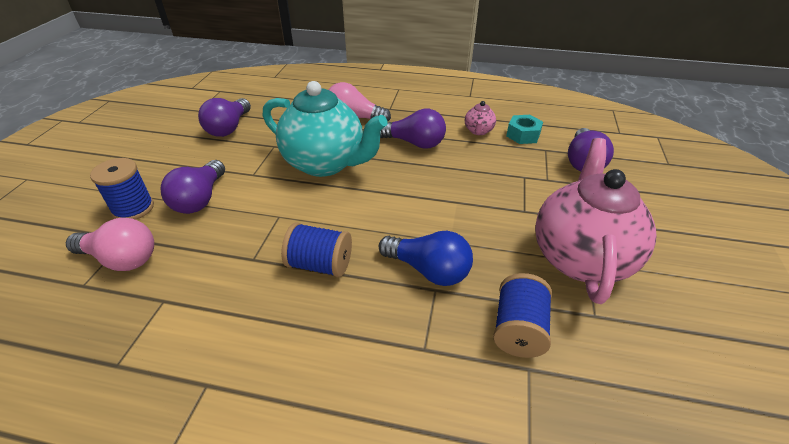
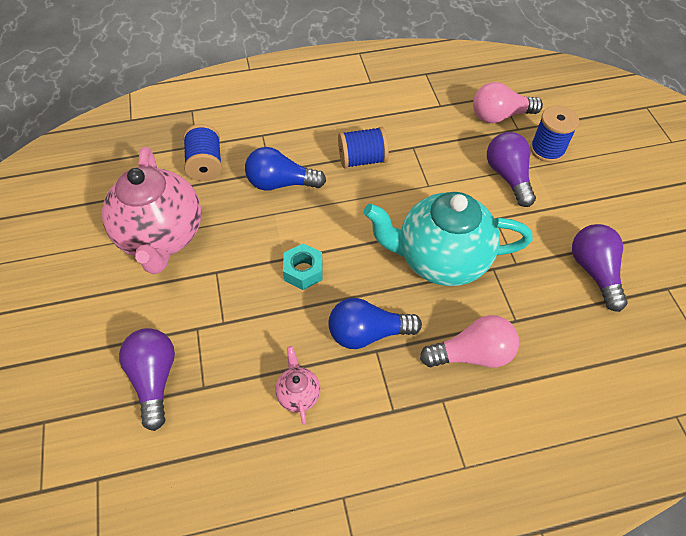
camera: 155 degrees right, 15 degrees up
purple light bulb [380,109,446,149] -> blue light bulb [328,298,422,349]
turquoise nut [506,115,543,144] -> turquoise nut moved to [283,244,322,290]

